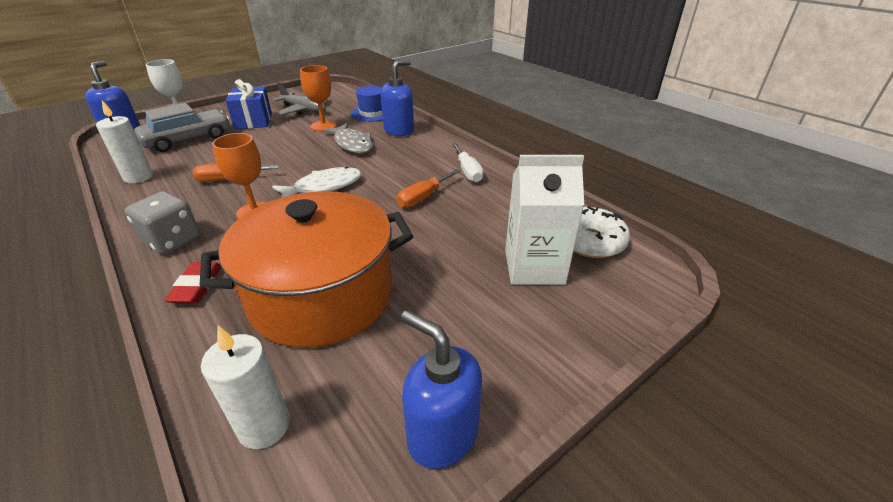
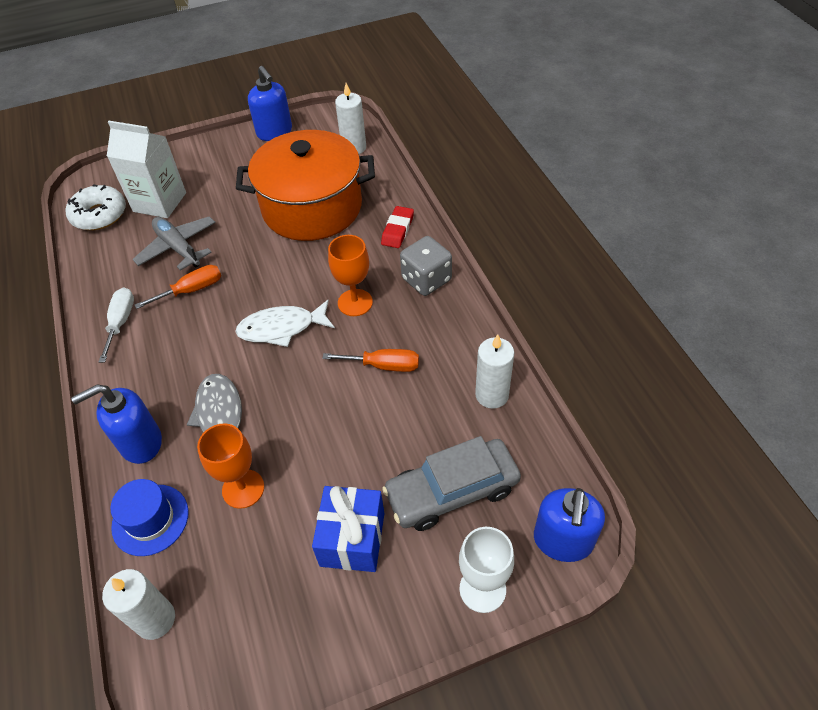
camera: 160 degrees left, 15 degrees up
grey plane [273,82,326,115] -> grey plane moved to [132,216,216,271]
none -> white candle [102,569,175,640]

